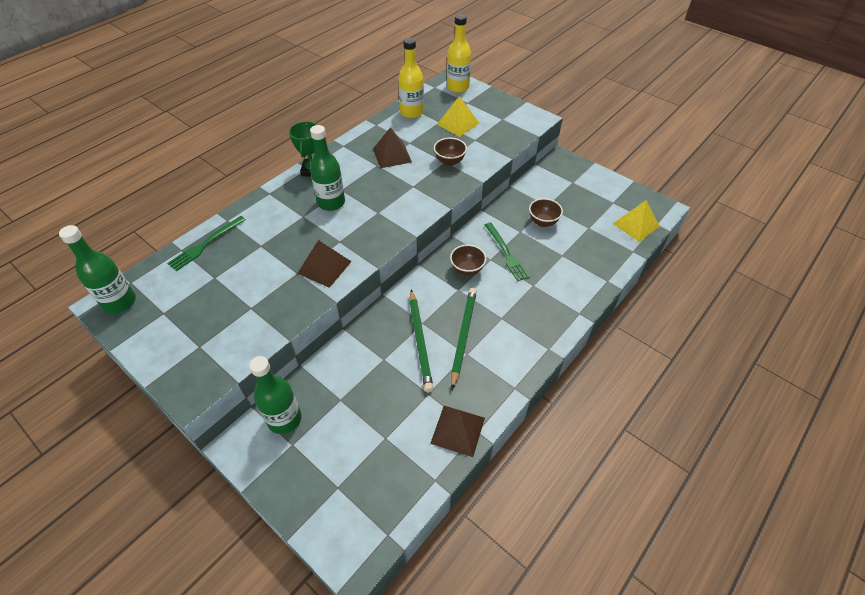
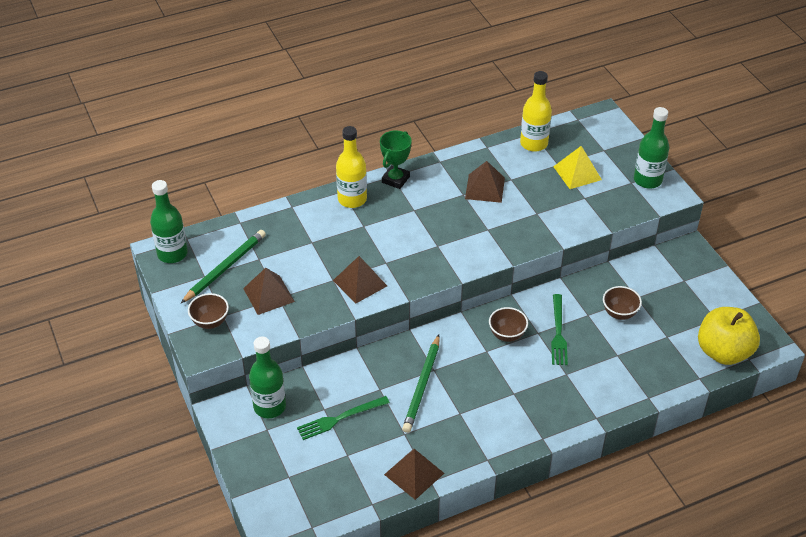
camera: 25 degrees right, 5 degrees down
green fork [167,216,246,271] -> green fork moved to [297,396,390,440]
green bottle [310,125,345,211] -> green bottle moved to [634,107,669,189]
brown bowl [434,138,467,166] -> brown bowl moved to [188,293,229,329]
yellow bottle [447,14,471,93] -> yellow bottle moved to [336,126,367,208]
green pencil [451,288,477,390] -> green pencil moved to [181,230,266,303]
yellow pyramid [613,200,660,242] -> yellow apple [698,307,760,365]
none -> brown pyramid [243,268,295,315]

